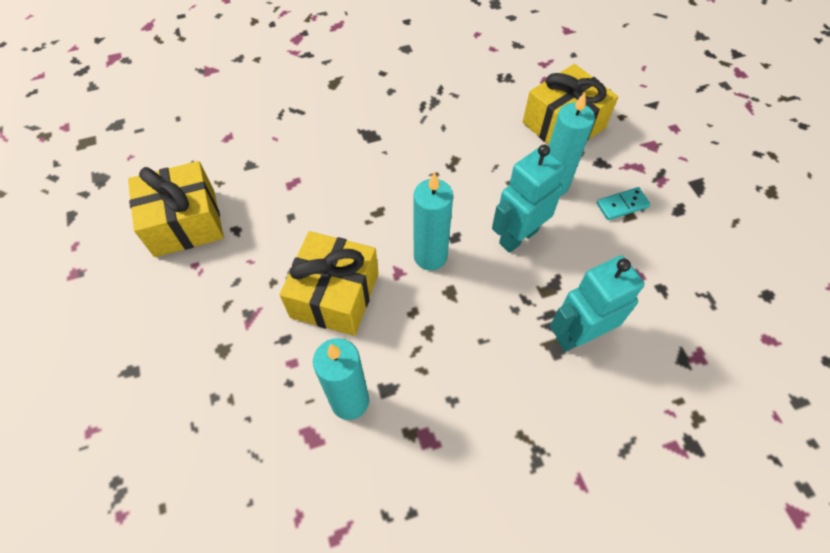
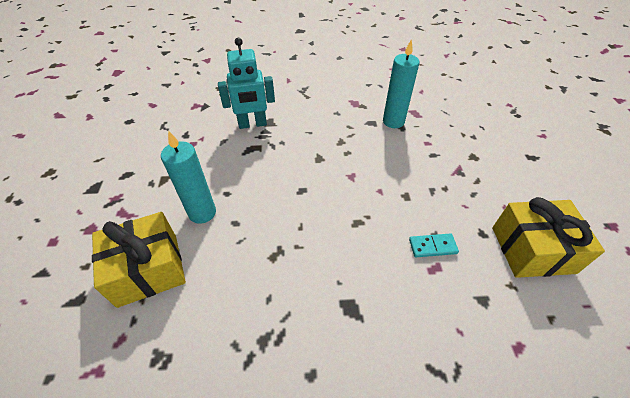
camera: 165 degrees left, 10 degrees down
yellow gift [280,231,379,336] -> none
turquoise candle [413,172,453,271] -> none
turquoise robot [492,145,565,253] -> none
turquoise domino [596,187,651,220] -> turquoise domino moved to [409,233,459,257]

